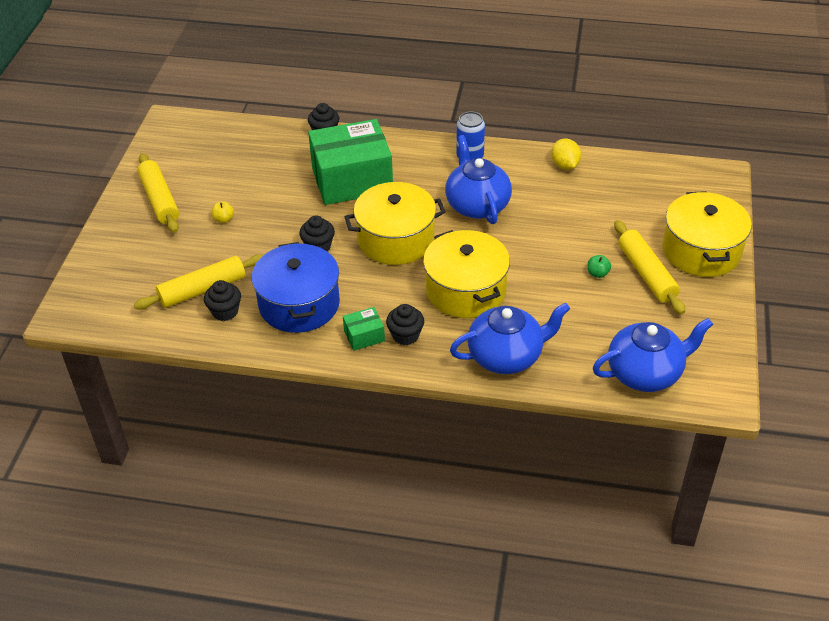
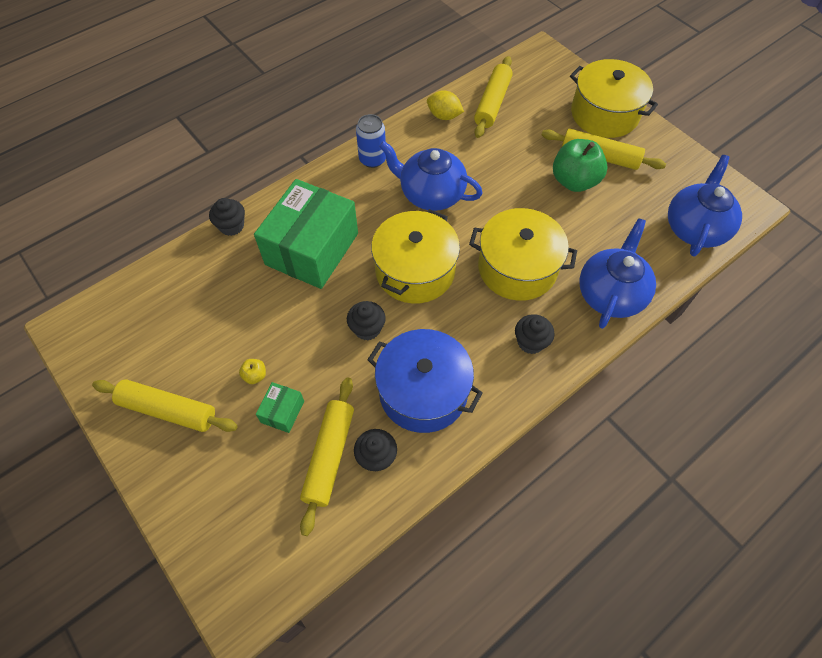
camera: 50 degrees left, 15 degrees up
green box [343,307,385,351] -> green box moved to [256,382,304,433]
green apple [588,255,611,278] -> green apple [553,139,608,192], size x2.38
none -> yellow rolling pin [474,56,513,138]

